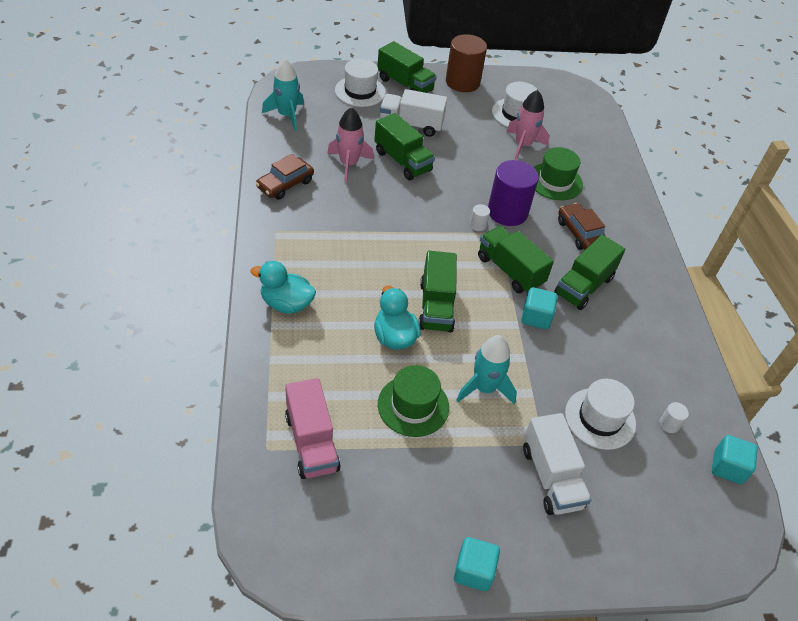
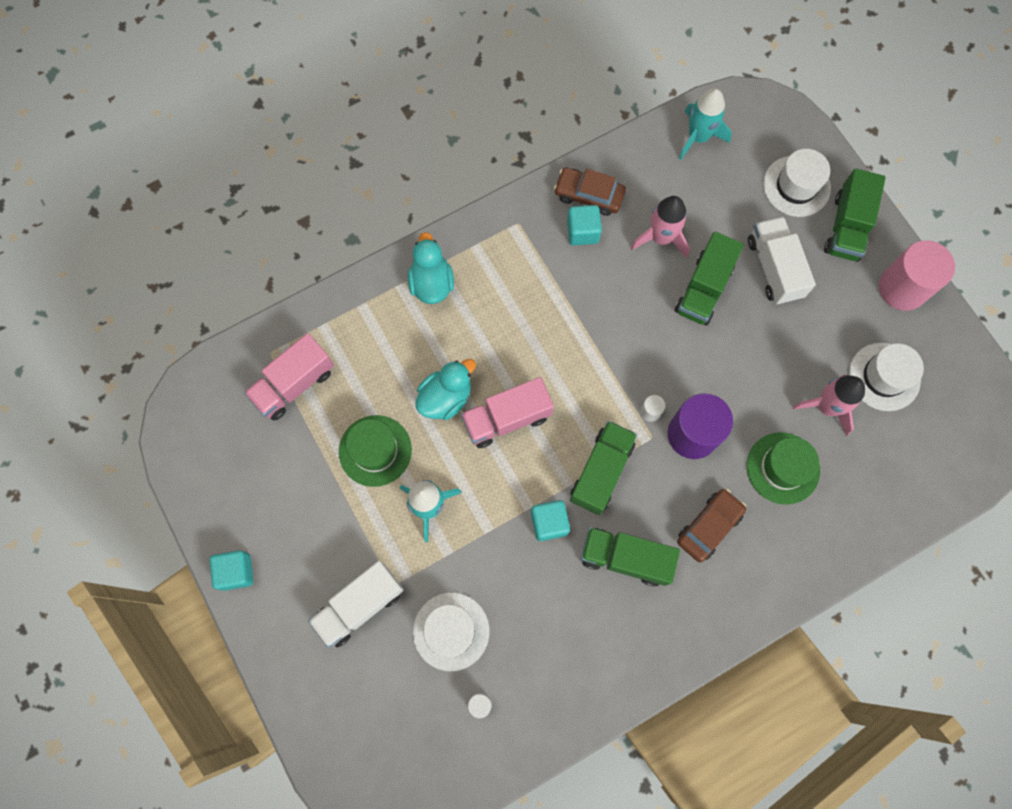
camera: 70 degrees right, 25 degrees up
green truck [418,251,457,333] -> pink truck [461,377,554,448]
brown cylinder [446,34,487,92] -> pink cylinder [879,240,955,311]
turquoise cube [712,435,758,484] -> turquoise cube moved to [567,205,602,246]

